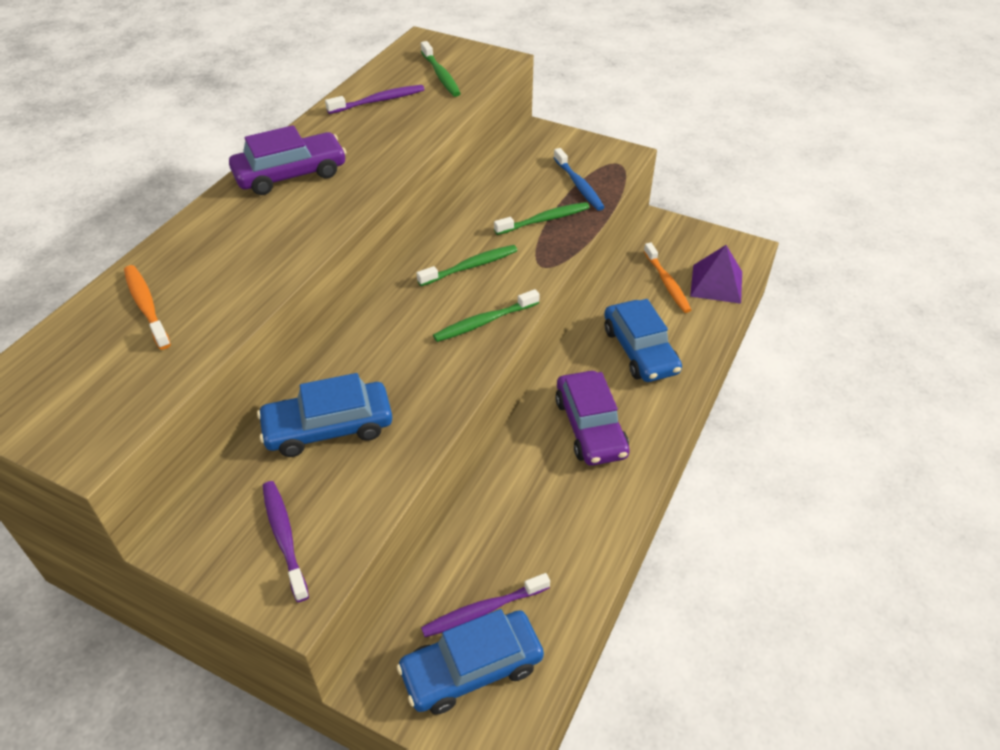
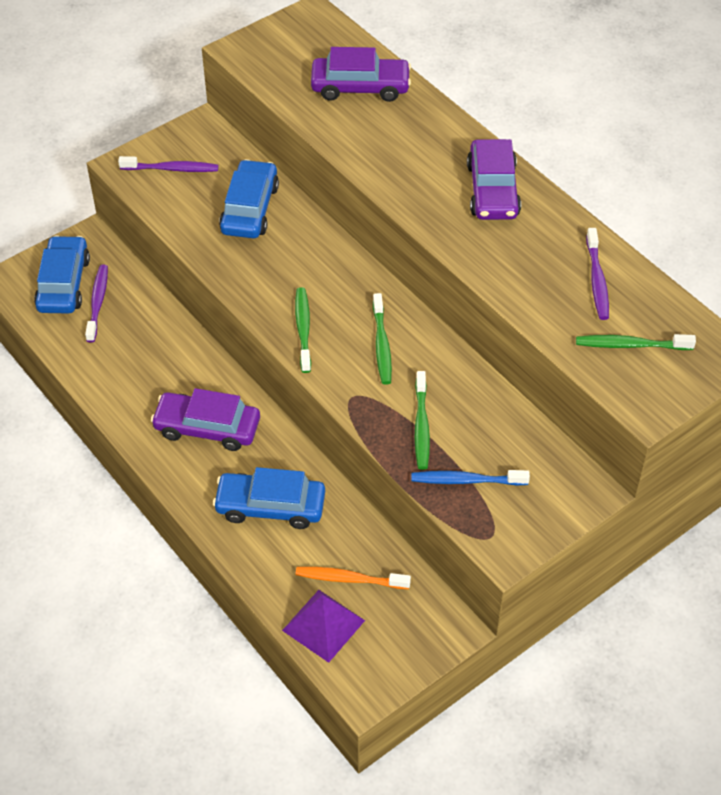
camera: 115 degrees right, 5 degrees up
orange toothbrush [124,265,171,350] -> purple car [311,47,411,102]

